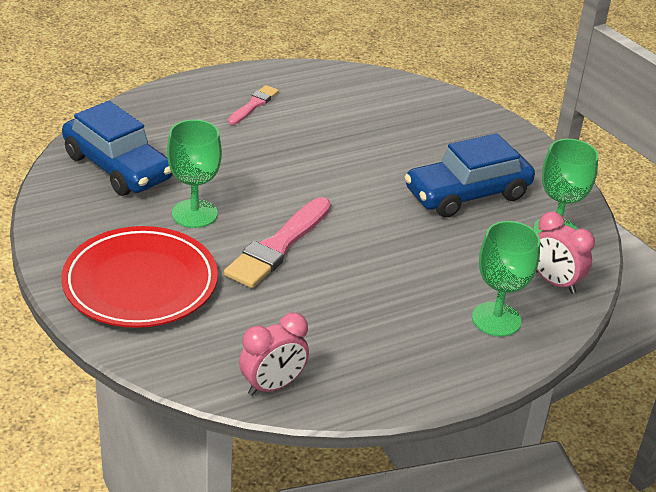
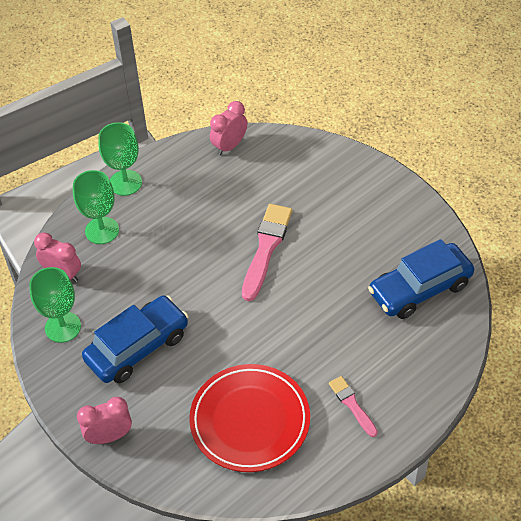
camera: 170 degrees right, 15 degrees up
red plate [61,226,218,328] -> red plate moved to [189,364,310,472]
blue car [62,101,173,196] -> blue car turned 60 degrees counterclockwise [368,239,474,319]
green goblet [167,119,222,228] -> green goblet moved to [98,122,142,196]
pink brush [228,85,279,125] -> pink brush turned 135 degrees clockwise [329,376,378,437]
none -> pink clock [77,397,132,444]

